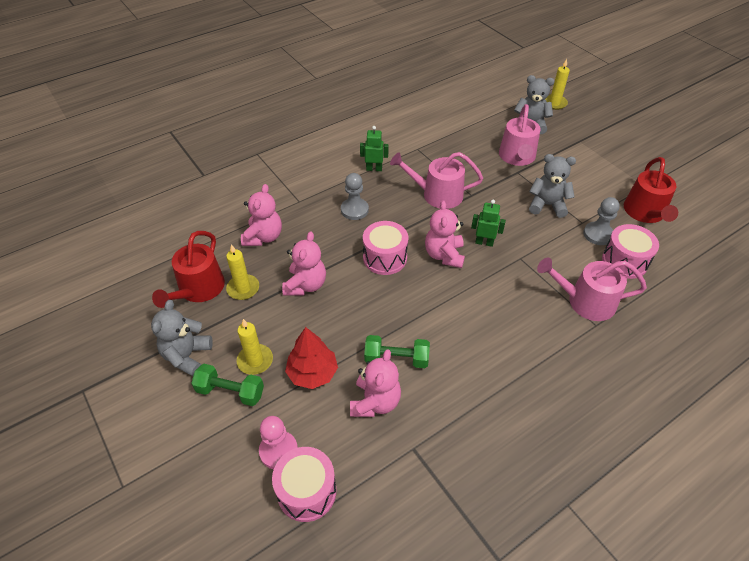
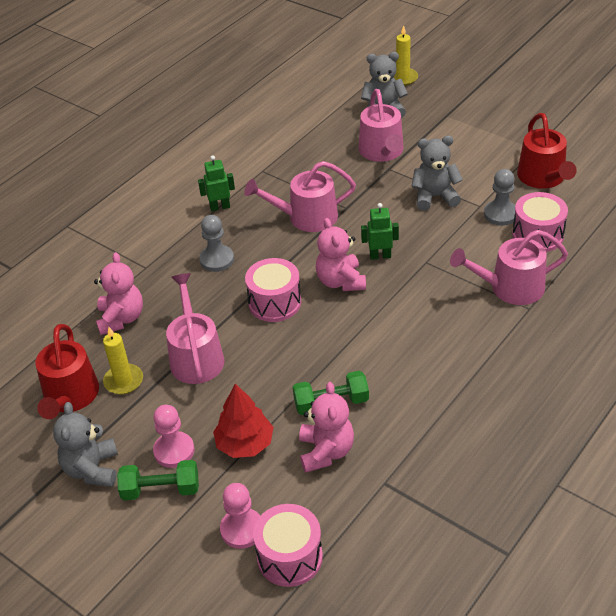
camera: 15 degrees left, 5 degrees down
yellow candle [236,319,273,375] -> pink pawn [153,405,195,468]
pink teddy bear [282,231,326,296] -> pink watering can [166,273,224,384]

